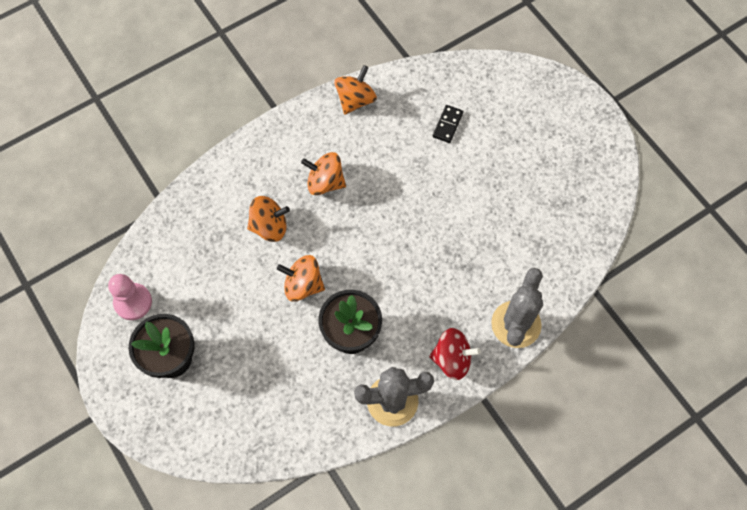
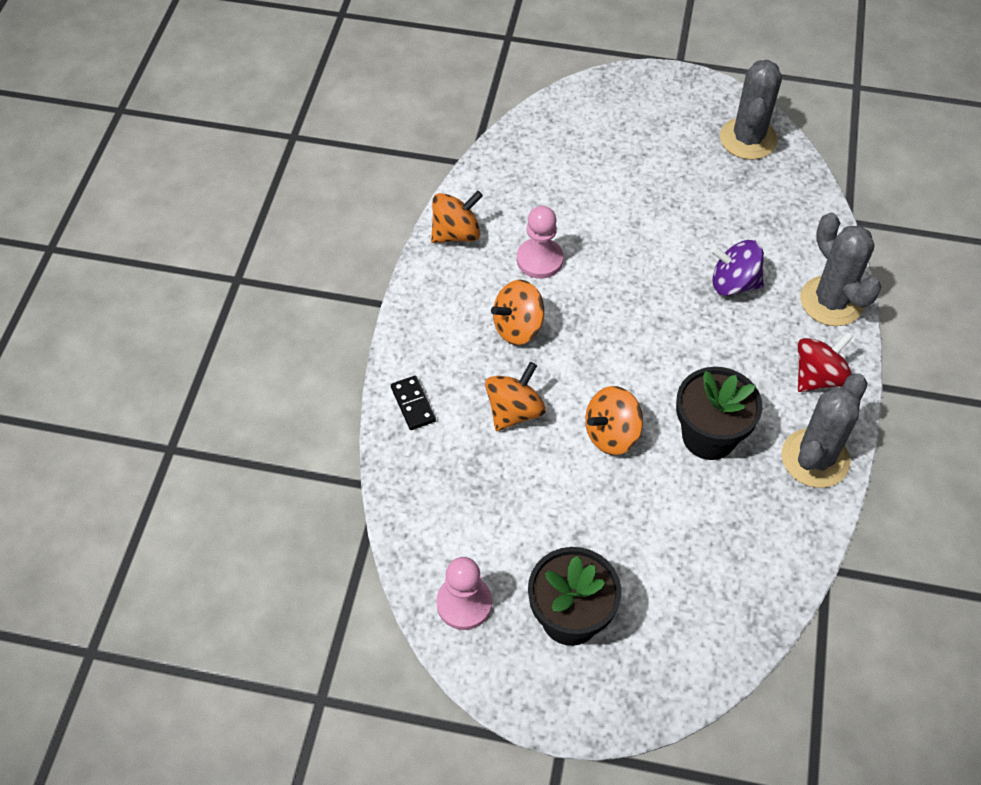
camera: 45 degrees left, 10 degrees down
orange spinning top [334,65,377,115] -> orange spinning top turned 75 degrees clockwise [431,191,483,243]
black domino [433,105,463,143] -> black domino moved to [391,376,436,430]
none -> pink pawn [517,206,564,279]
none -> purple spinning top [711,240,764,296]
none -> grey cactus [720,60,782,160]

